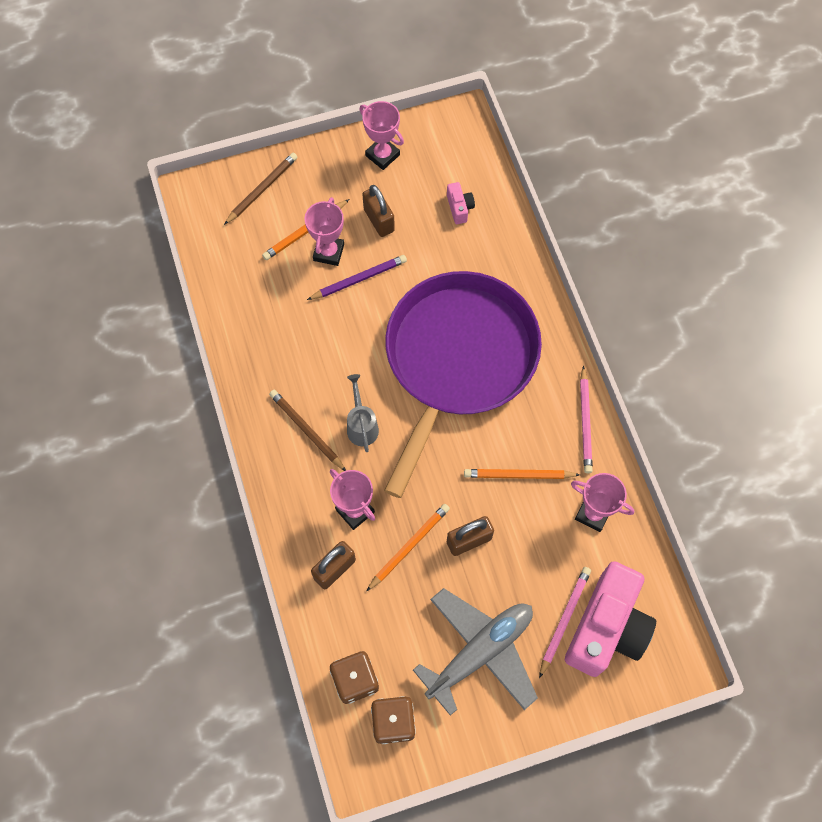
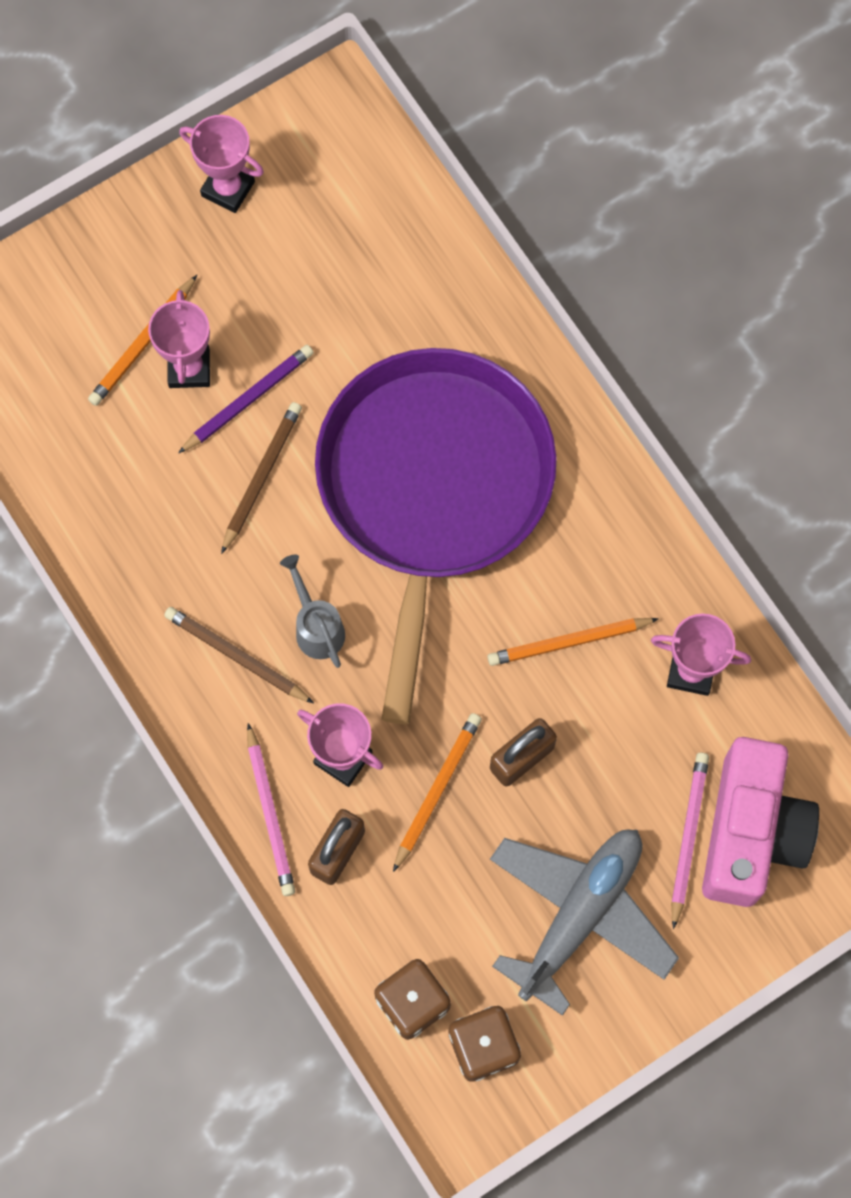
camera: 15 degrees left, 5 degrees up
brown pencil [224,153,297,225] -> brown pencil moved to [221,402,302,554]
brown padlock [362,185,395,237] -> none
pink camera [447,182,475,224] -> none
pink pencil [580,365,593,473] -> pink pencil moved to [247,723,295,896]

